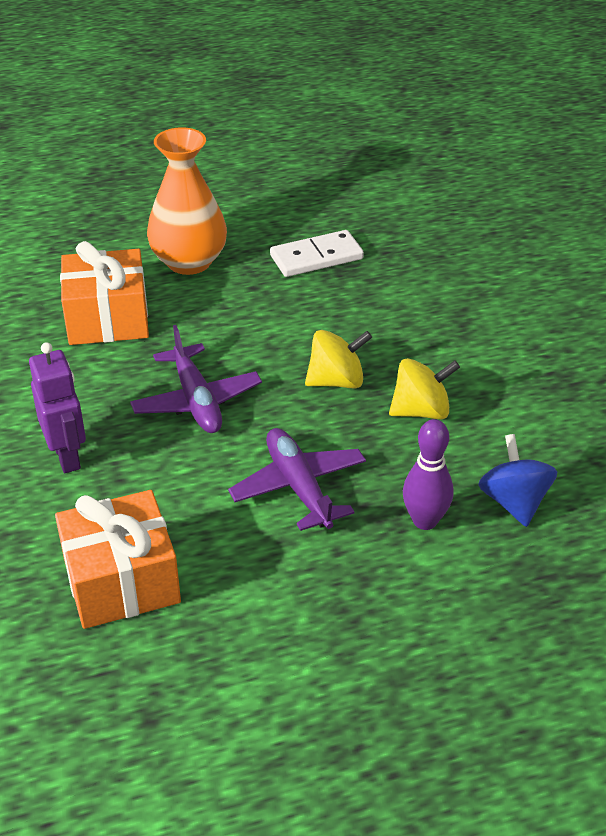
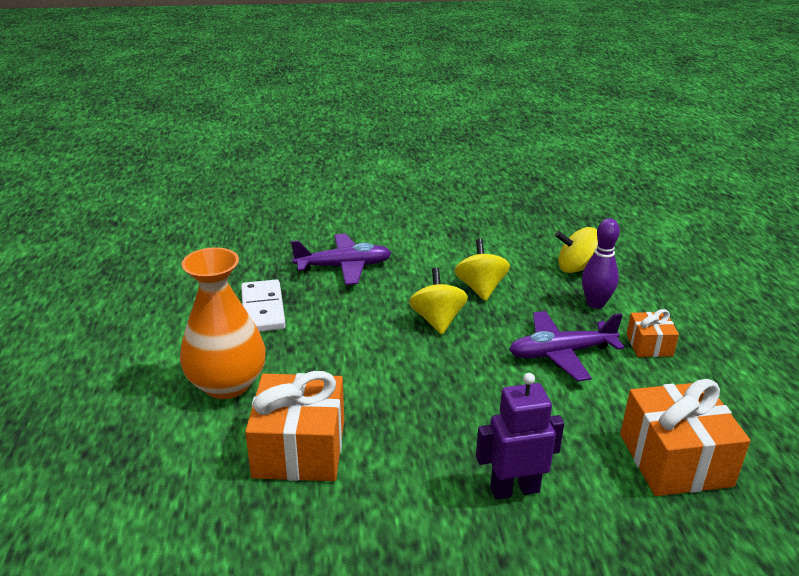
camera: 80 degrees left, 10 degrees down
purple plane [130,325,262,433] -> purple plane moved to [291,234,391,285]
blue spinning top [478,434,557,527] -> yellow spinning top [555,227,598,273]
none -> orange gift [627,309,679,357]

